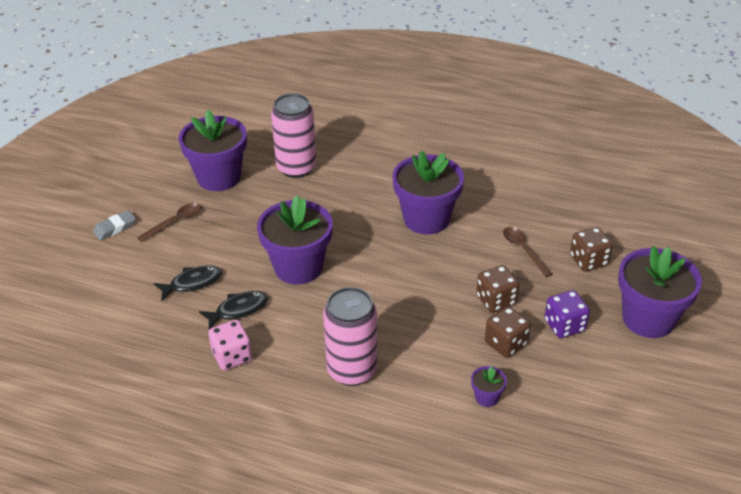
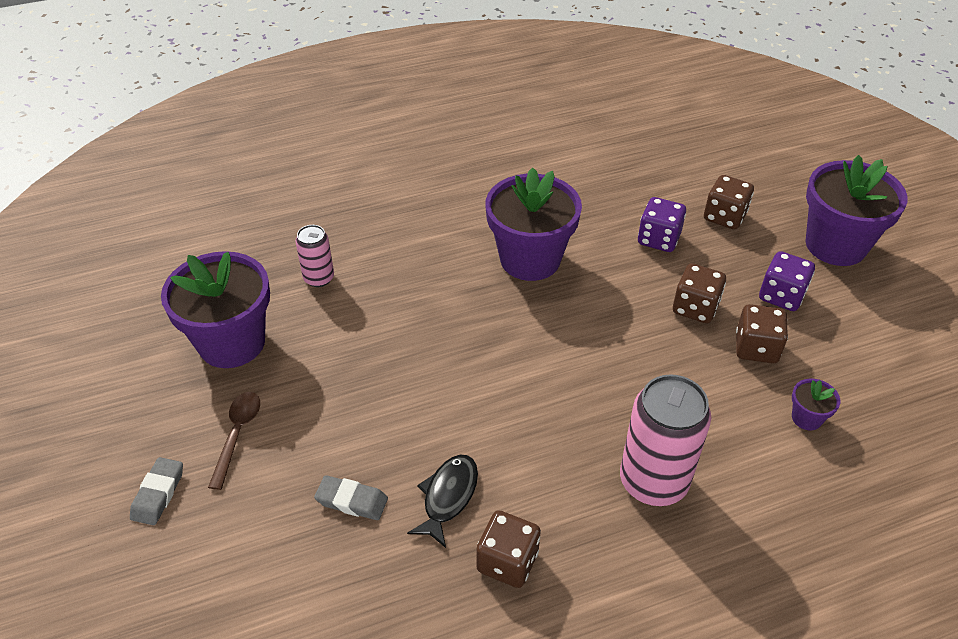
camera: 40 degrees left, 5 degrees up
black fish [154,265,222,301] -> grey eraser [314,475,388,520]
pink dice [208,320,252,370] -> brown dice [476,510,541,588]
purple flower pot [257,196,333,285] -> none
pink can [271,93,316,178] -> pink can [296,225,334,287], size x0.54
brown spoon [503,227,553,277] -> purple dice [638,197,686,252]

